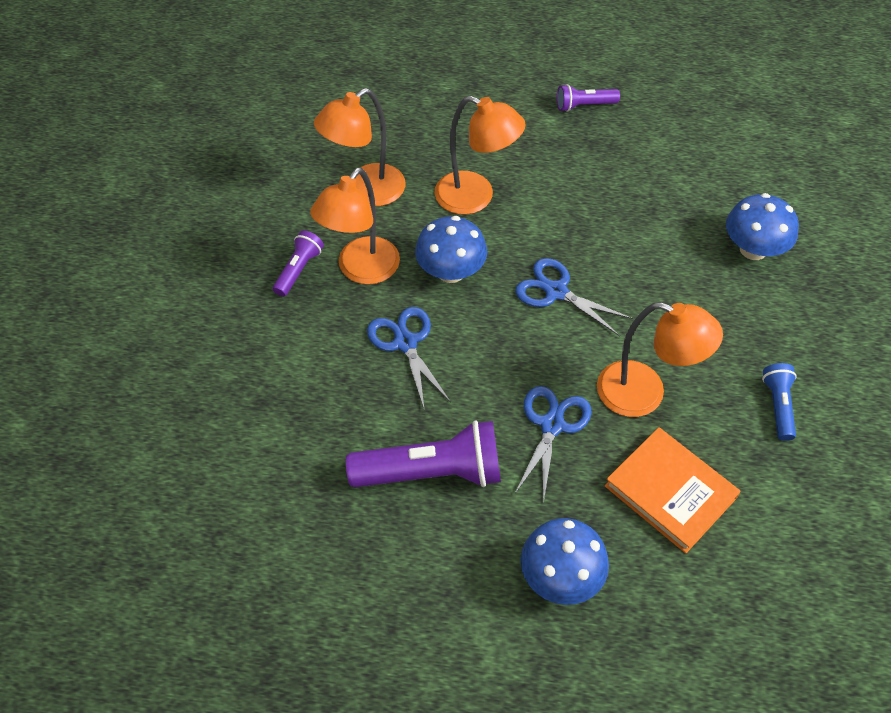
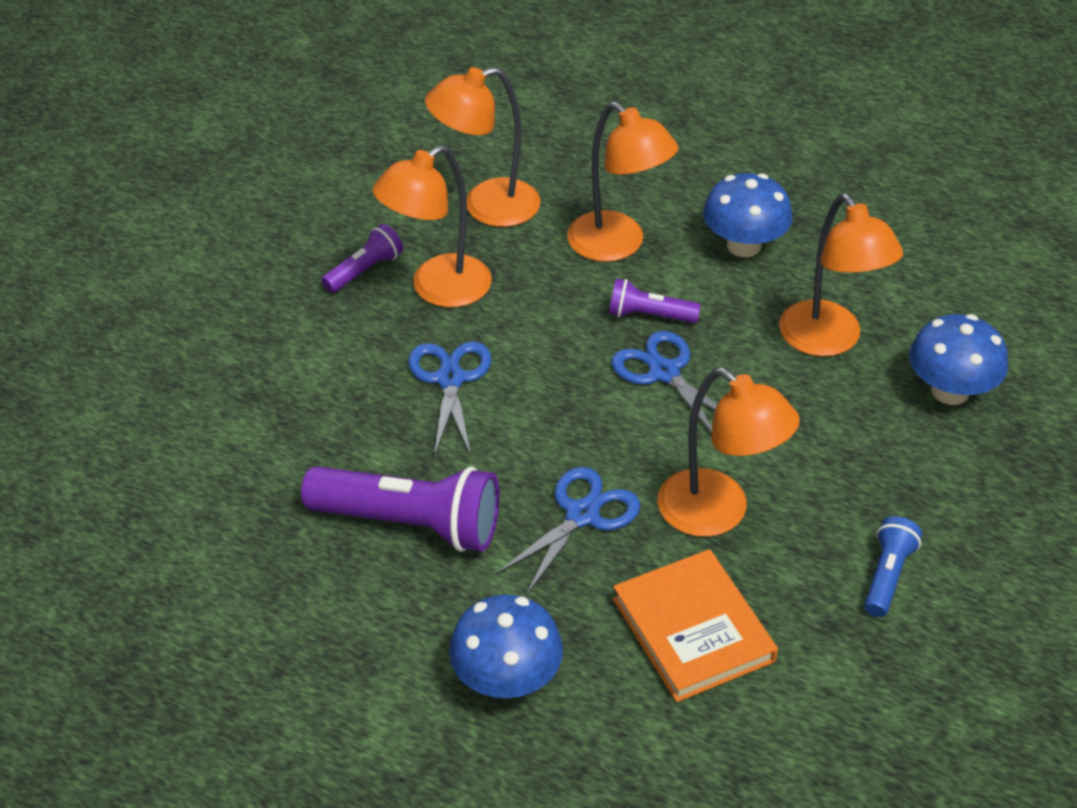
camera: 20 degrees right, 10 degrees down
blue mushroom [415,216,487,283] -> blue mushroom moved to [703,173,793,257]
purple flashlight [557,84,620,112] -> purple flashlight moved to [609,278,701,323]
none -> orange lamp [779,194,903,356]

